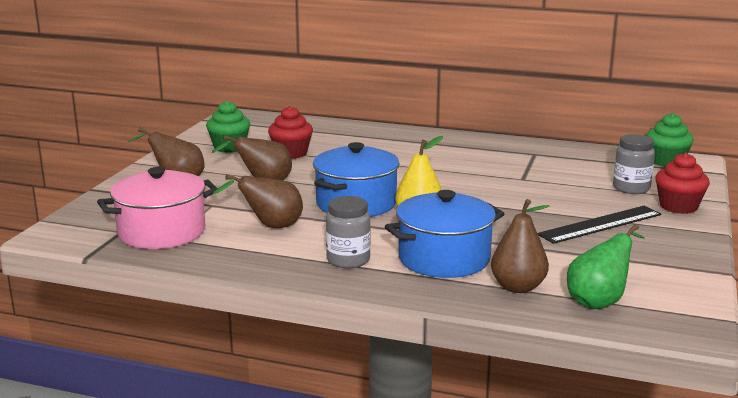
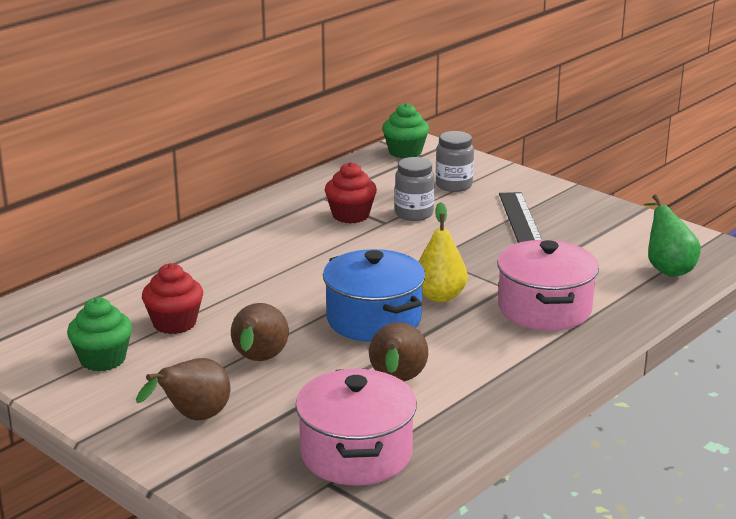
camera: 65 degrees left, 5 degrees up
grey jar [326,196,371,268] -> grey jar moved to [395,157,434,221]
blue pot [385,190,505,278] -> pink pot [497,240,599,331]
brown pear [491,199,549,293] -> none
red cupcake [655,153,710,214] -> red cupcake moved to [325,162,377,224]

